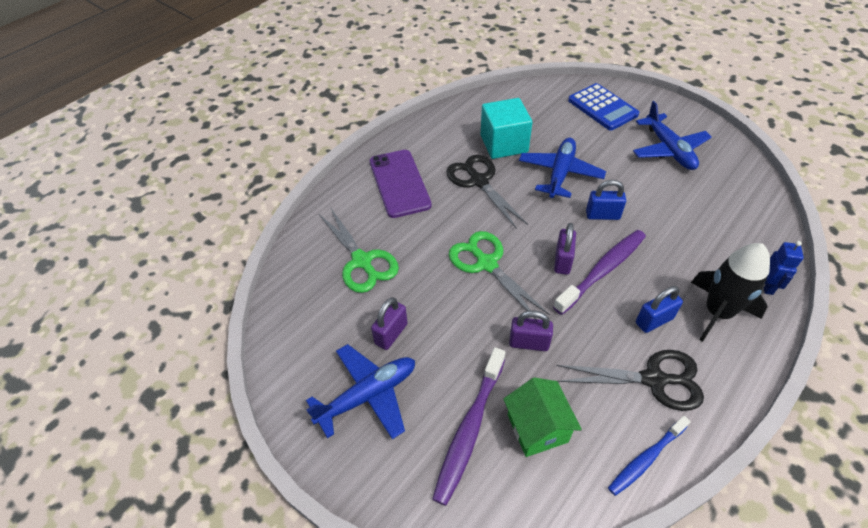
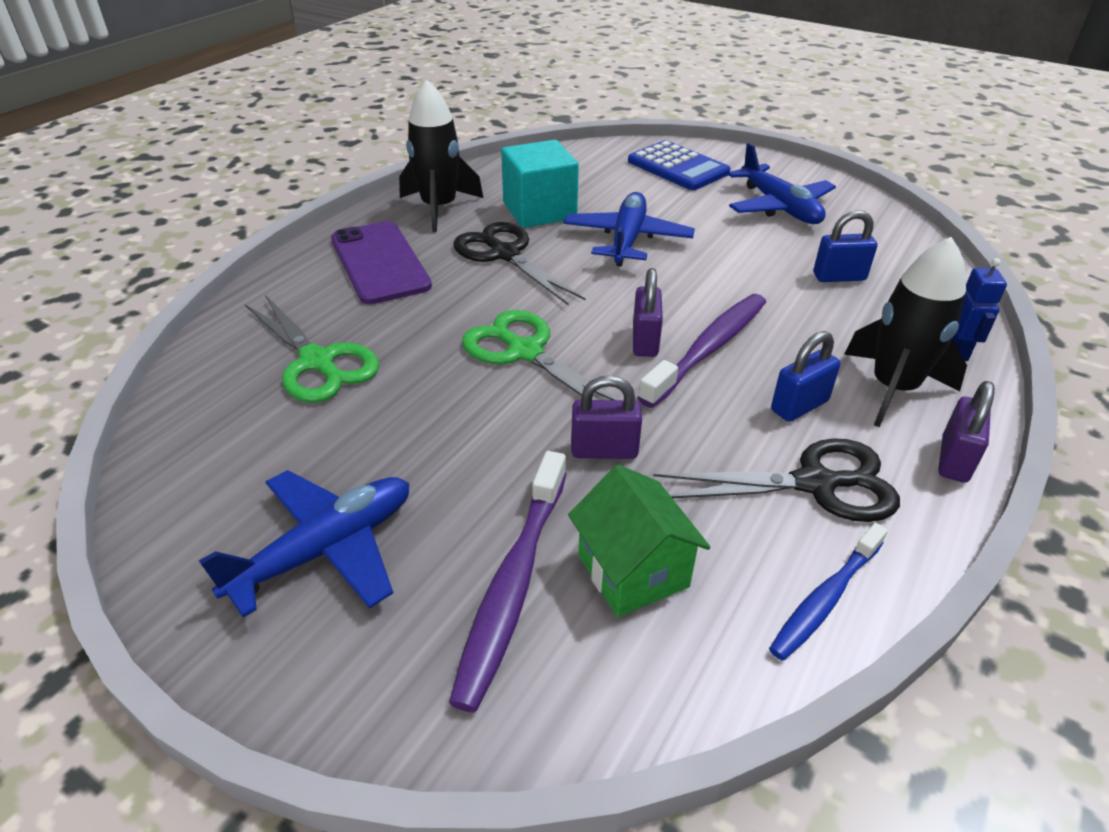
camera: 10 degrees left, 10 degrees down
purple padlock [371,297,408,350] -> purple padlock moved to [938,381,995,483]
blue padlock [586,180,626,220] -> blue padlock moved to [813,210,877,282]
none -> black rocket [399,80,483,232]

